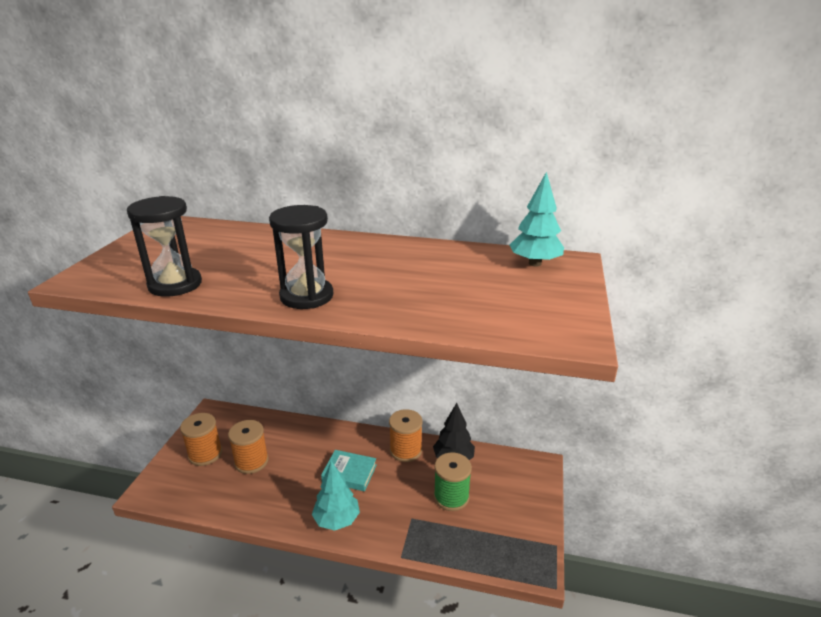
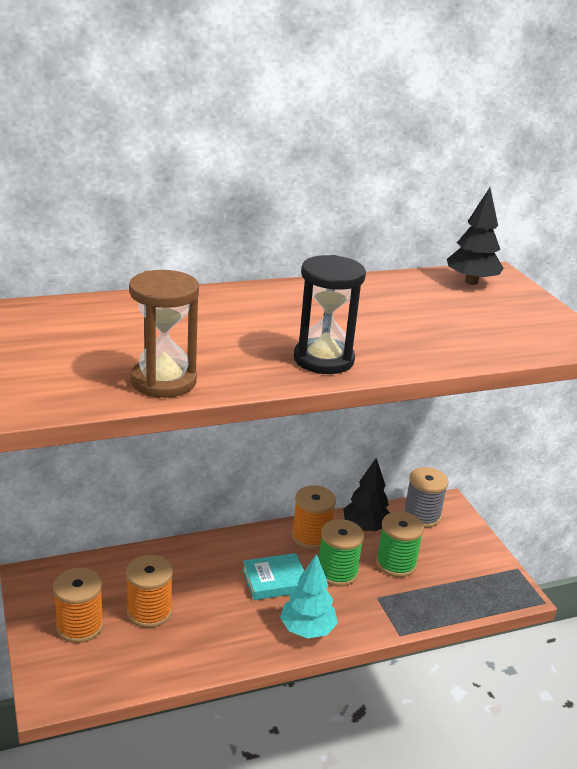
camera: 35 degrees left, 0 degrees up
black hourglass [127,196,202,297] -> brown hourglass [129,270,199,398]
turquoise tree [510,172,564,267] -> black tree [447,188,504,285]
none -> green spool [319,519,364,586]
none -> grey spool [403,467,449,528]

